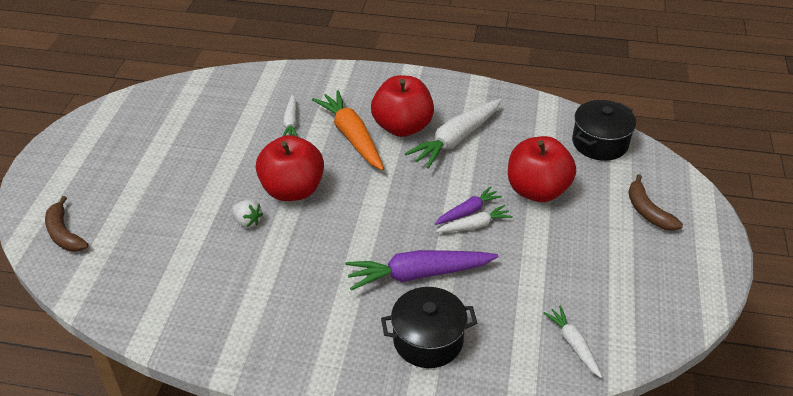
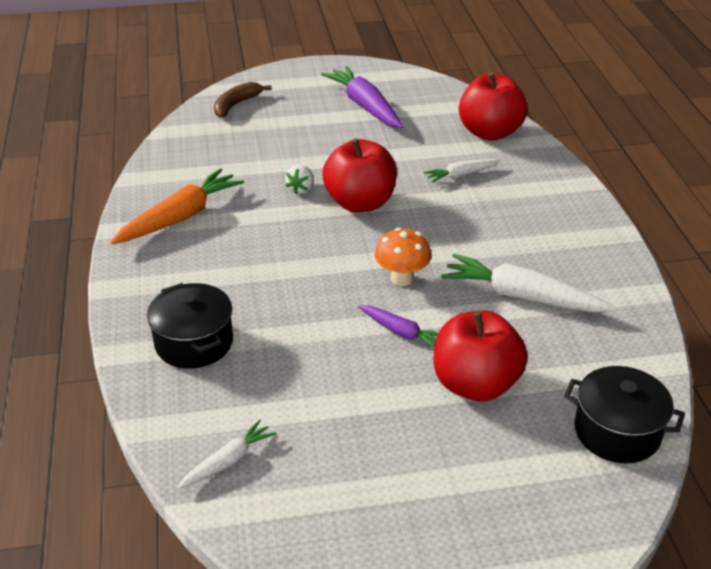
camera: 70 degrees right, 5 degrees down
orange carrot [312,90,384,171] -> orange carrot moved to [110,168,244,244]
purple carrot [345,250,498,290] -> purple carrot moved to [321,66,403,128]
red apple [371,75,434,137] -> red apple moved to [459,72,527,141]
white carrot [436,205,513,232] -> none
brown banana [628,174,683,231] -> none
none -> orange mushroom [375,227,432,286]

